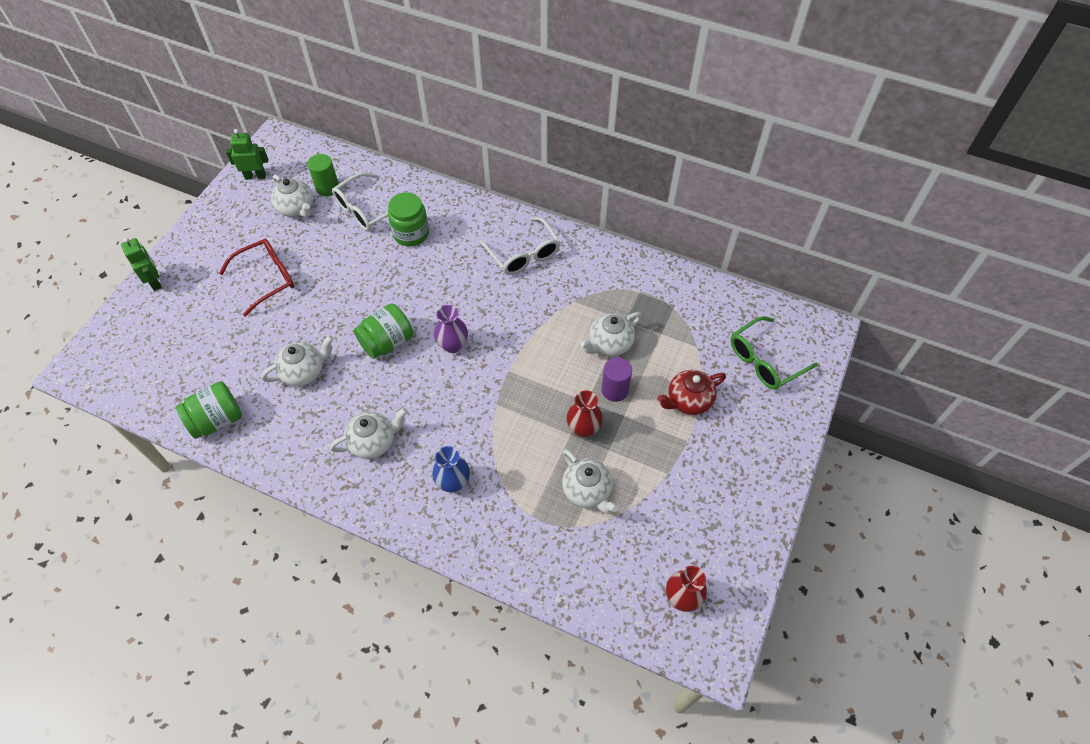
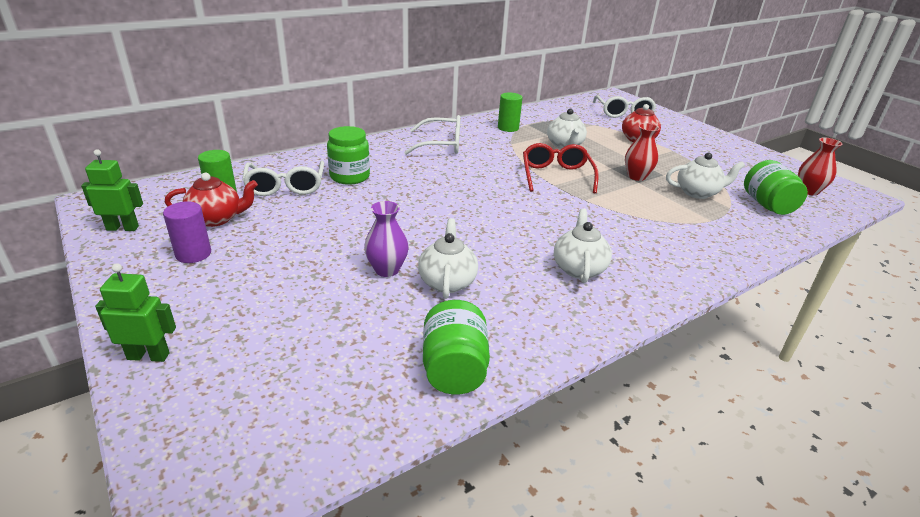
camera: 60 degrees left, 25 degrees down
red glasses [219,239,294,317] -> red glasses moved to [523,143,599,193]
green robot [226,129,268,180] -> green robot turned 60 degrees clockwise [81,149,143,231]
white teapot [271,175,313,217] -> red teapot [165,173,258,227]
green jar [354,303,413,359] -> green jar moved to [744,160,808,215]
blue vase [432,446,470,492] -> none
purple vase [434,305,468,353] -> purple vase moved to [364,201,409,277]
purple cylinder [601,357,632,402] -> purple cylinder moved to [163,201,211,263]
green glasses [731,316,818,390] -> white glasses [593,95,656,118]
none -> green cylinder [498,93,523,132]

